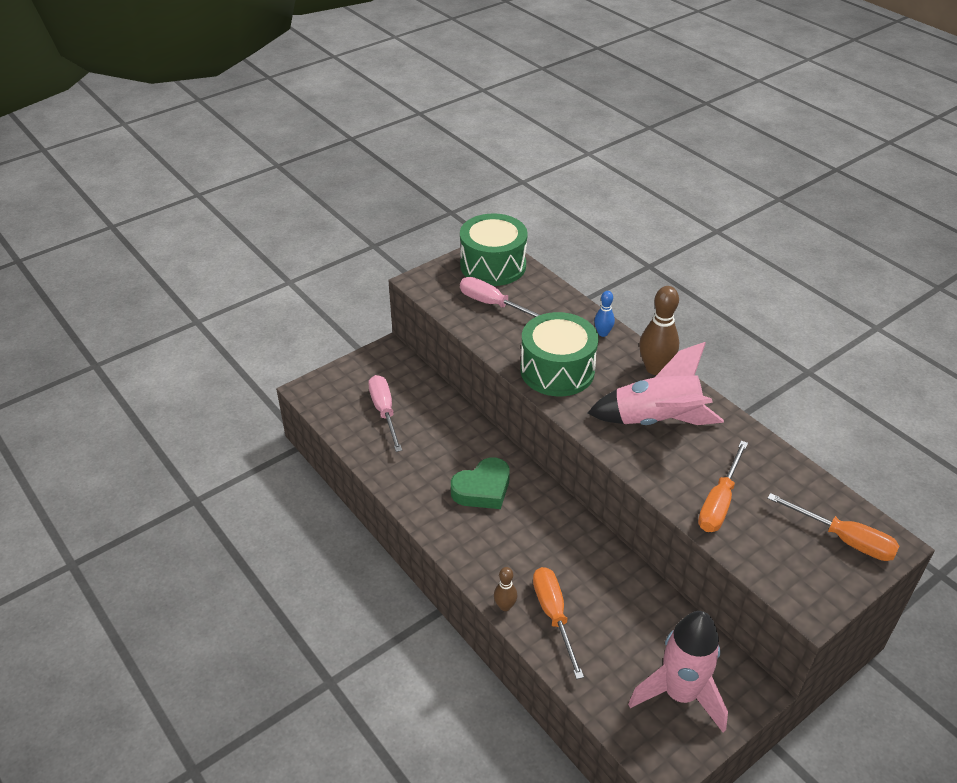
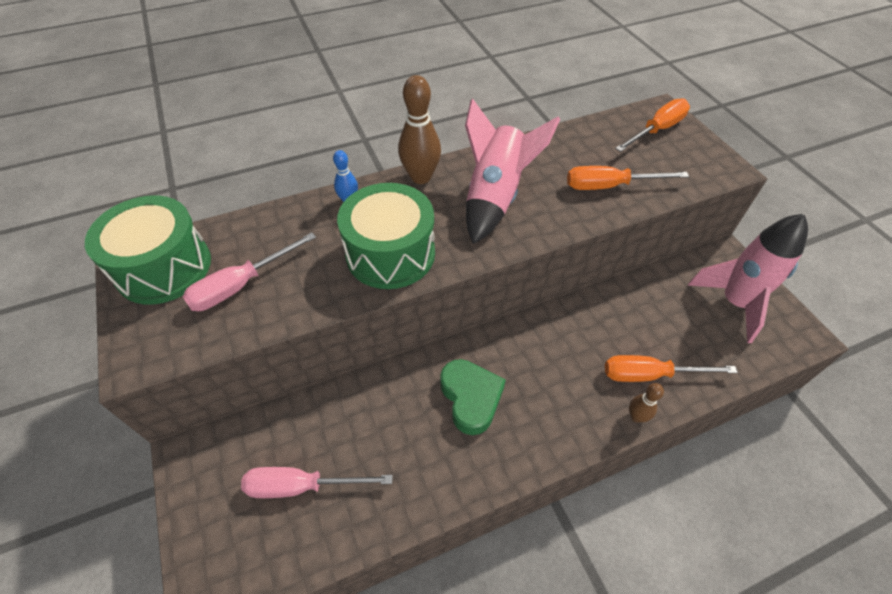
camera: 75 degrees left, 10 degrees up
orange screwdriver [698,441,748,532] -> orange screwdriver turned 135 degrees clockwise [567,166,689,190]

